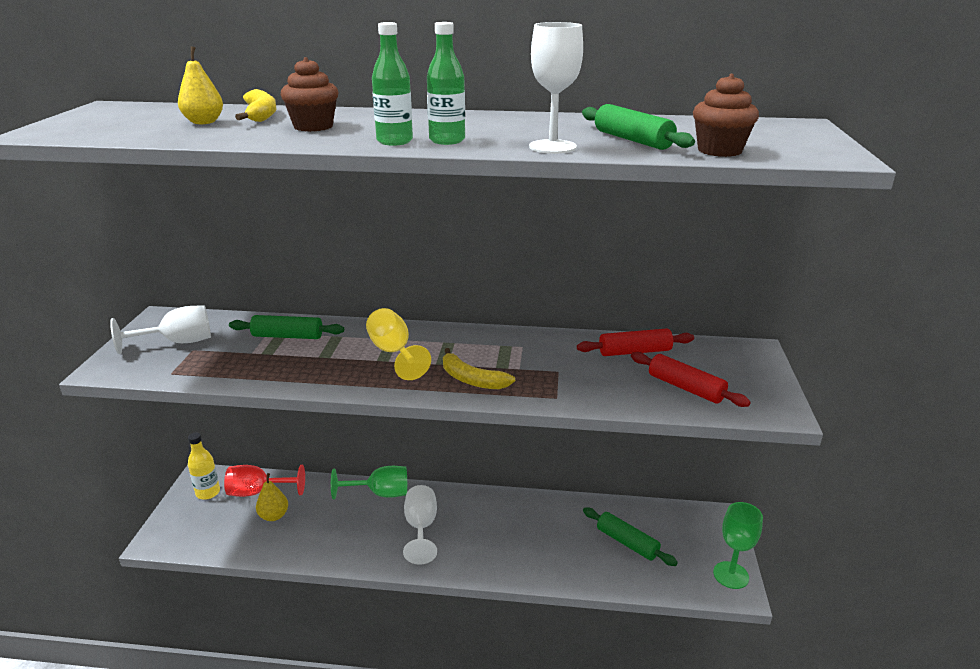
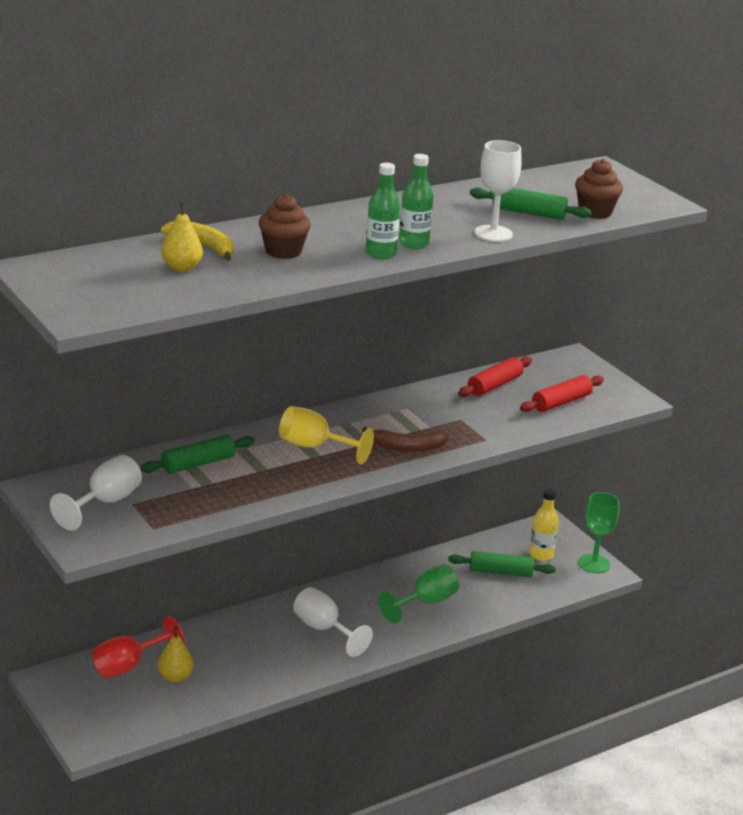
camera: 40 degrees left, 0 degrees up
yellow bottle [188,433,220,500] -> yellow bottle moved to [529,489,559,561]
green goblet [331,466,407,500] -> green goblet moved to [378,565,459,623]
yellow banana [443,348,515,389] -> brown banana [362,427,449,452]
red rolling pin [631,352,751,407] -> red rolling pin turned 45 degrees counterclockwise [520,375,604,412]

